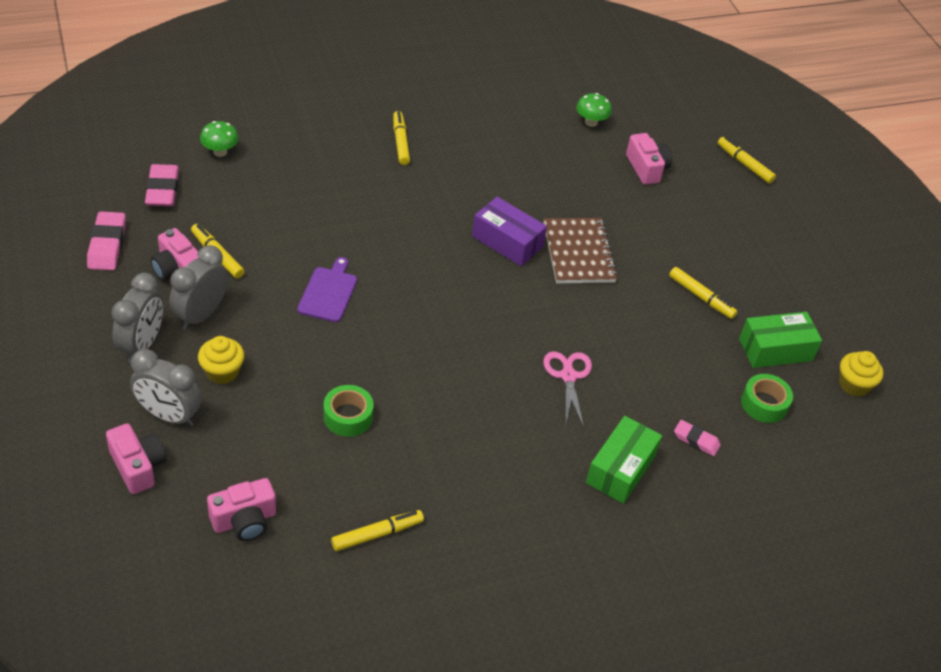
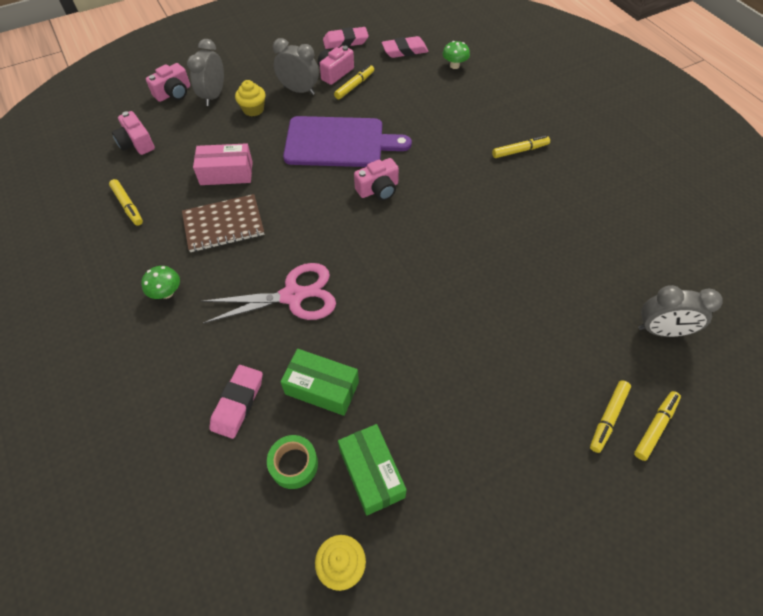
camera: 85 degrees right, 10 degrees up
grey clock [111,273,163,363] -> grey clock moved to [638,285,723,337]
purple cutting board [297,257,357,322] -> purple cutting board [283,116,412,167], size x2.00
green tape [323,385,374,437] -> pink box [193,143,253,185]
purple box [472,197,547,266] -> none
brown notebook [543,218,618,283] -> brown notebook moved to [182,194,264,252]
pink scissors [543,351,592,428] -> pink scissors [201,263,336,324], size x1.60
green mushroom [576,93,612,127] -> green mushroom moved to [141,266,180,299]
green box [586,416,662,504] -> green box moved to [280,349,359,416]
pink camera [626,133,672,185] -> pink camera moved to [354,158,399,201]
yellow marker [669,267,737,319] -> yellow marker moved to [590,380,631,453]
pink eraser [674,420,721,456] -> pink eraser [209,365,263,439], size x1.61

